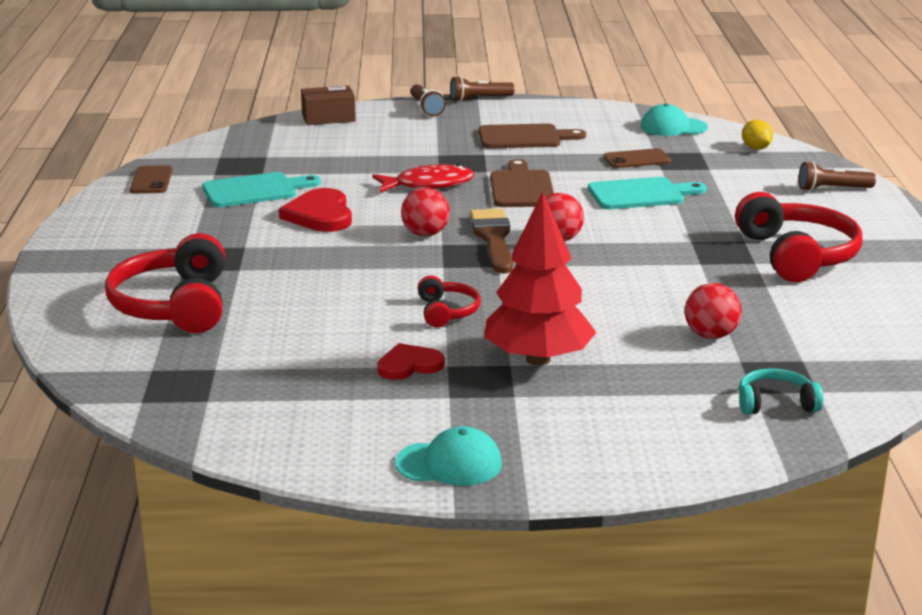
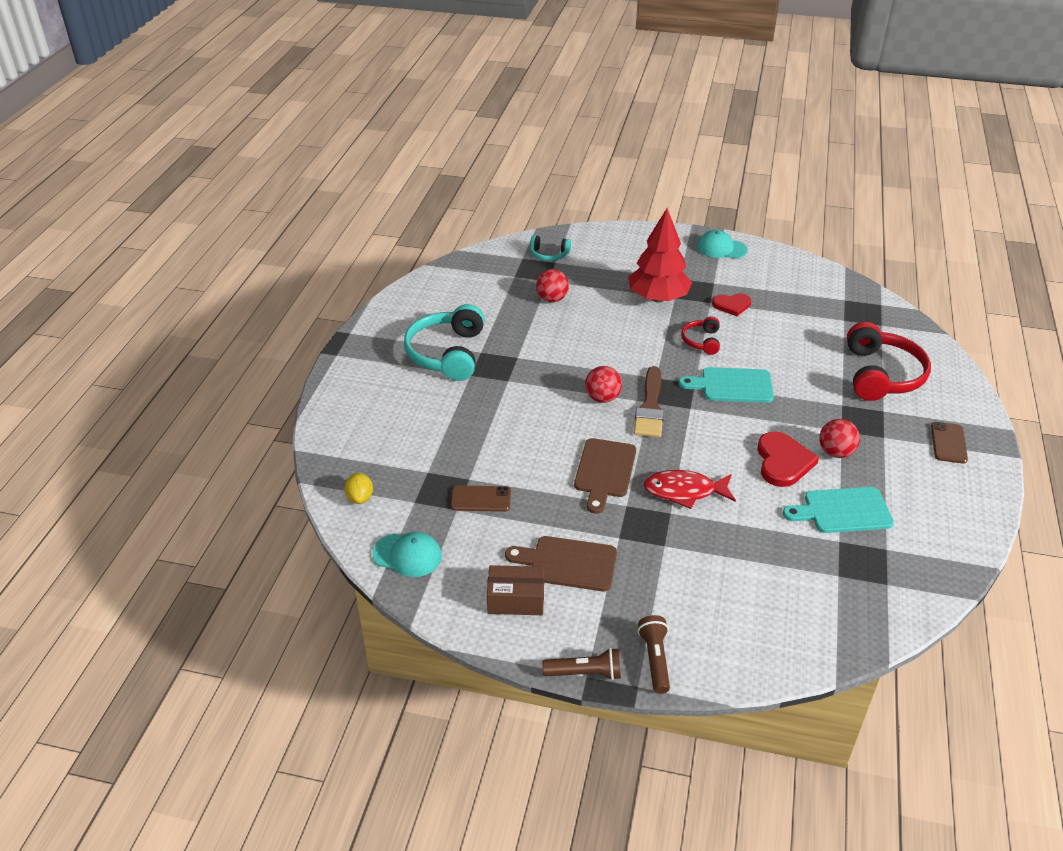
camera: 165 degrees left, 15 degrees up
brown phone [130,165,172,194] -> brown phone moved to [931,422,968,464]
brown box [301,85,356,125] -> brown box moved to [487,565,544,615]
red ball [401,188,450,236] -> red ball moved to [819,419,860,458]
turquoise cutting board [588,177,707,209] -> turquoise cutting board moved to [679,367,774,403]
red headphones [735,192,863,282] -> turquoise headphones [404,304,485,381]
brown flashlight [799,161,876,191] -> none

